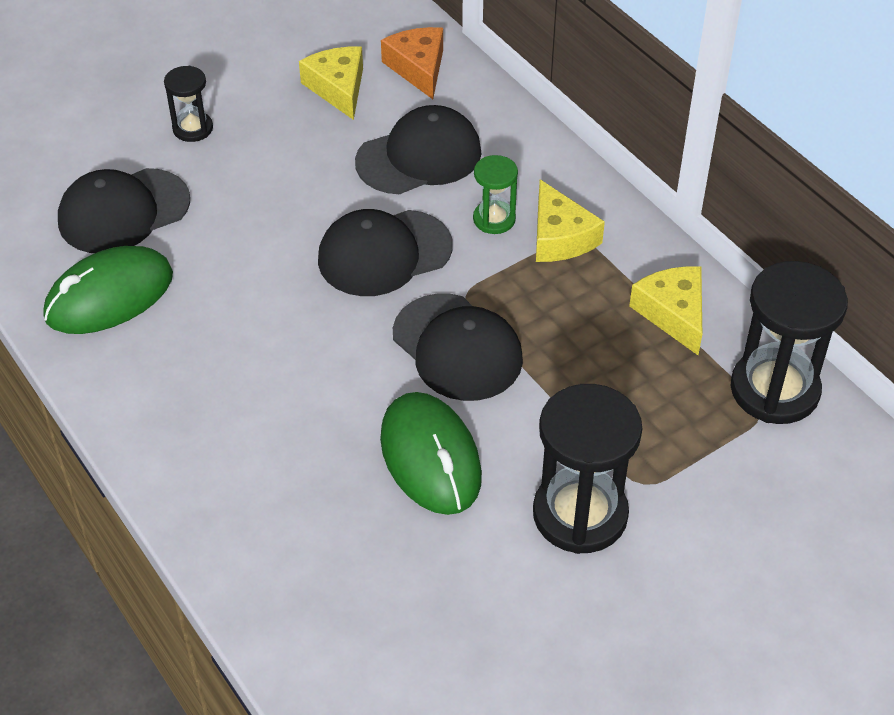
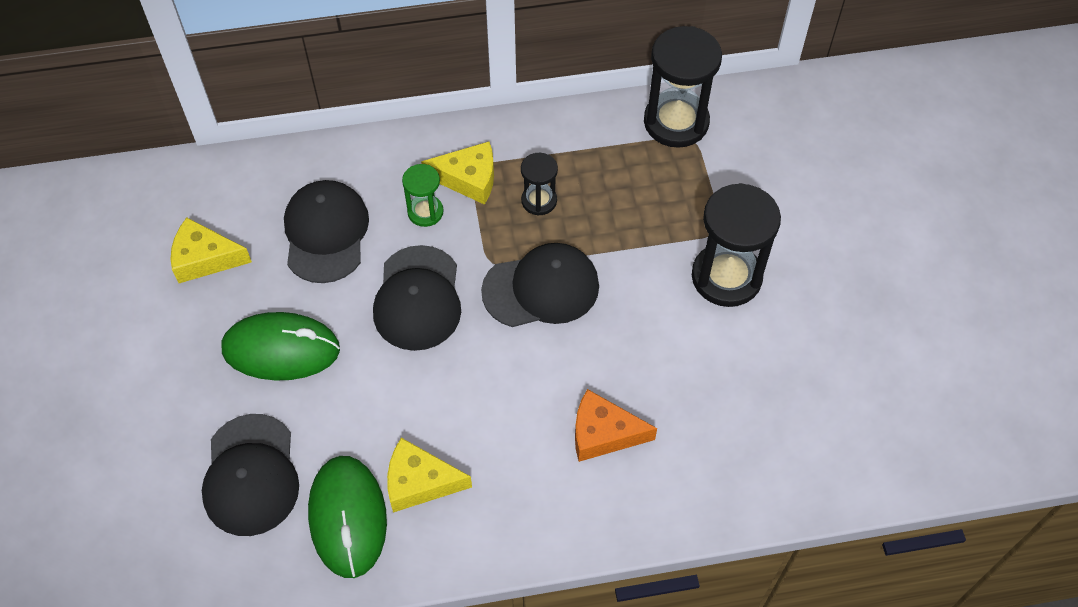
camera: 65 degrees left, 10 degrees up
black hourglass [164,66,213,142] -> black hourglass moved to [521,153,558,216]
green mouse [380,392,482,515] -> green mouse moved to [221,312,340,380]
orange cheese [381,27,443,99] -> orange cheese moved to [575,389,657,462]
yellow cheese [629,266,702,355] -> yellow cheese moved to [387,438,472,513]

